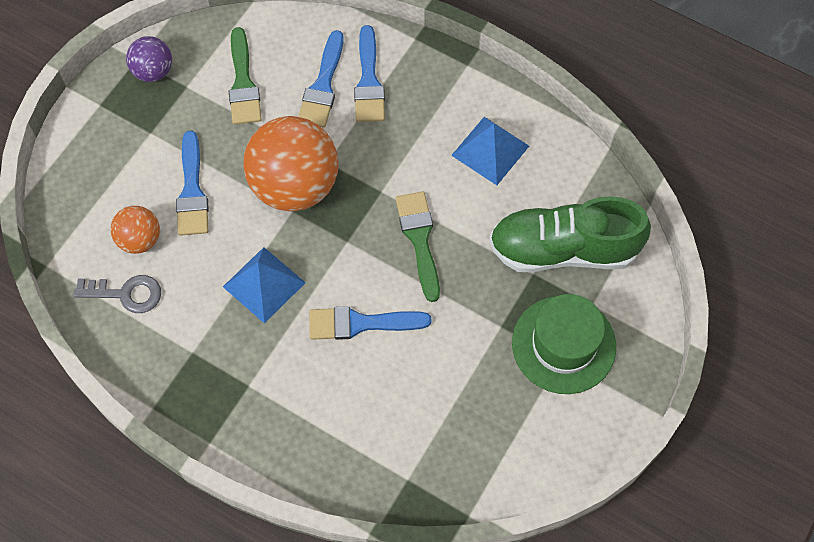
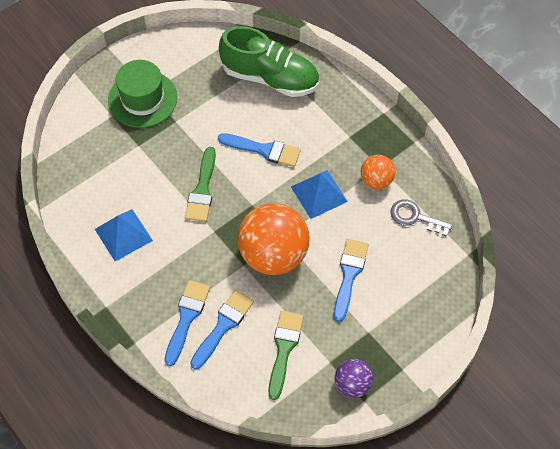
camera: 160 degrees left, 5 degrees down
orange ball [111,206,160,254] -> orange ball moved to [361,155,395,189]
green shoe [489,197,651,273] -> green shoe moved to [219,26,319,97]

